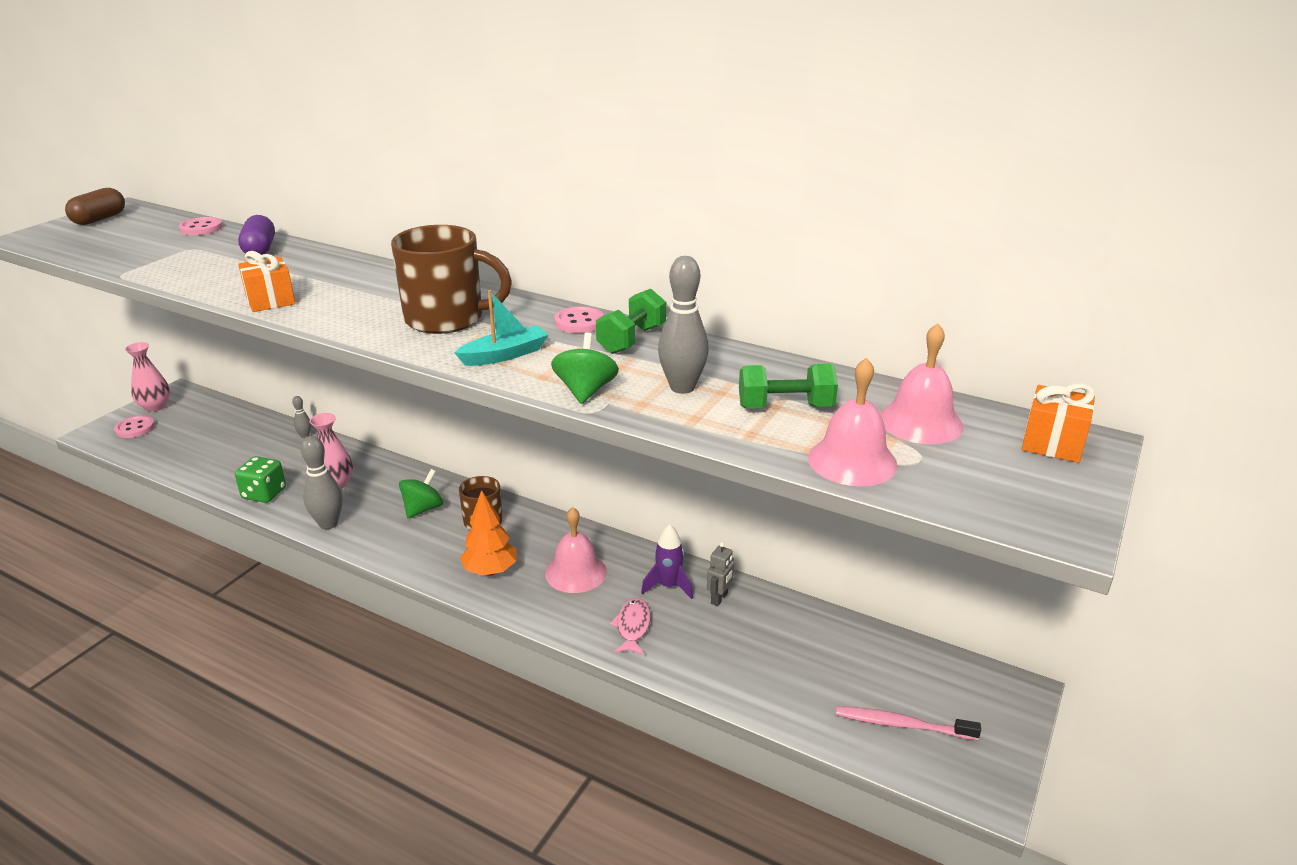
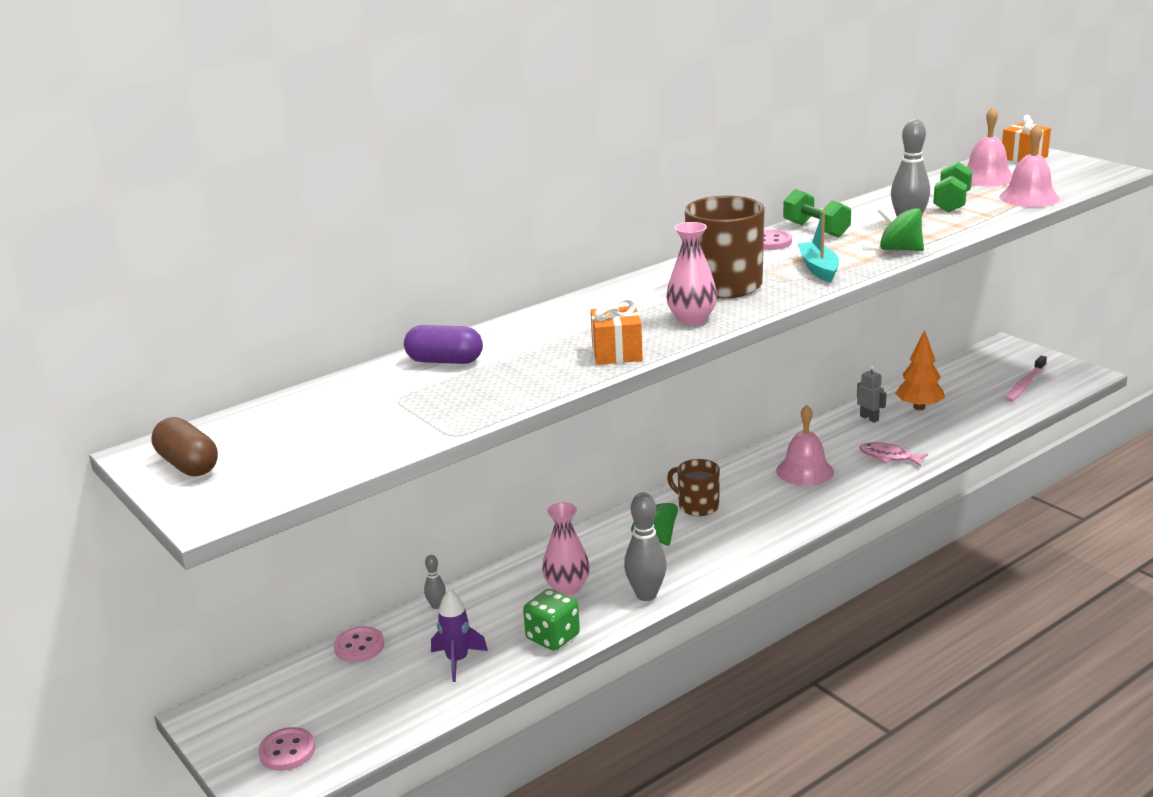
camera: 65 degrees left, 5 degrees down
pink vase [125,342,170,412] -> pink vase moved to [666,222,717,325]
pink button [179,217,223,235] -> pink button moved to [334,626,384,662]
orange tree [460,490,516,576] -> orange tree moved to [895,330,945,410]
purple rocket [641,524,693,599] -> purple rocket moved to [431,589,488,682]

